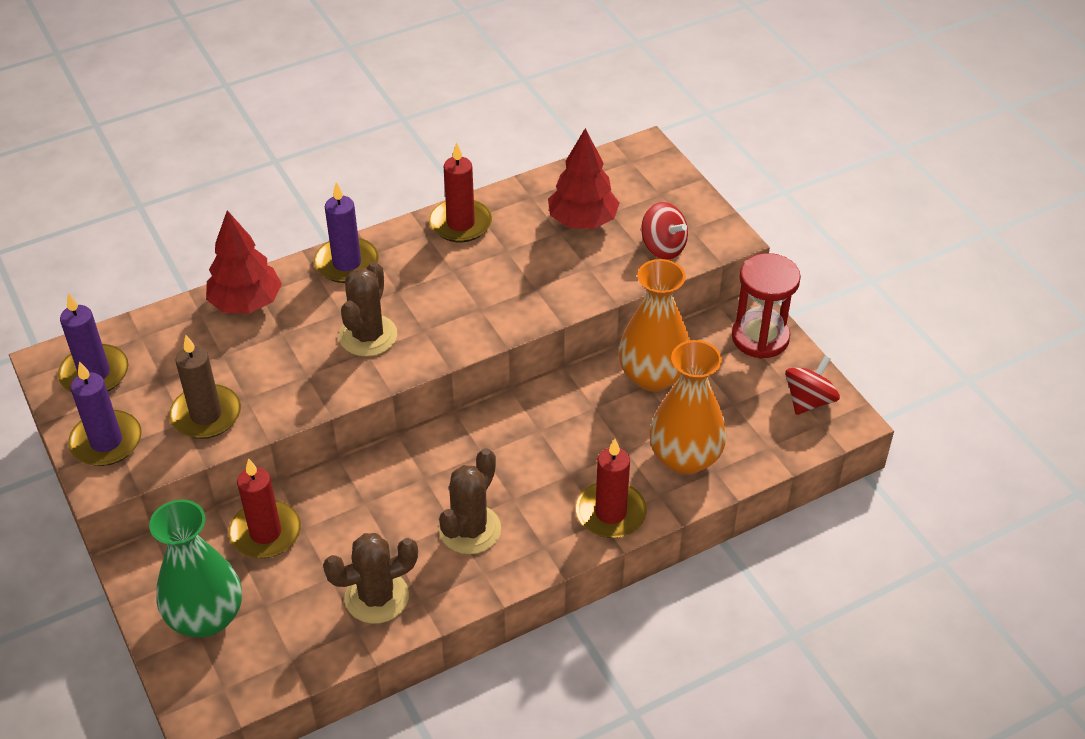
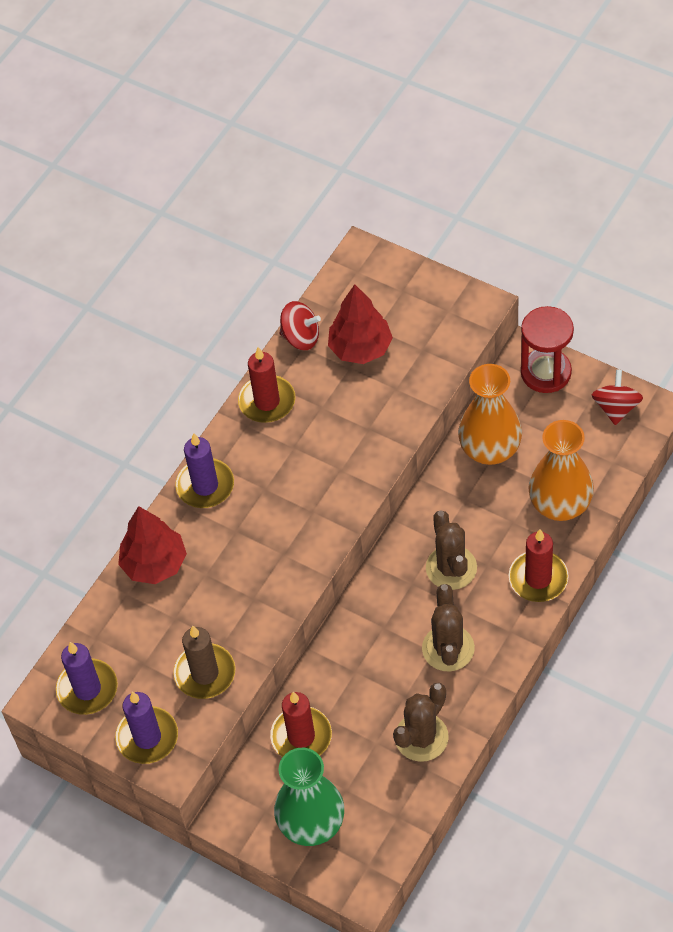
camera: 25 degrees left, 10 degrees up
brown cactus [339,262,397,357] -> brown cactus moved to [426,510,477,590]
red spinning top [641,202,688,260] -> red spinning top moved to [279,301,321,350]

